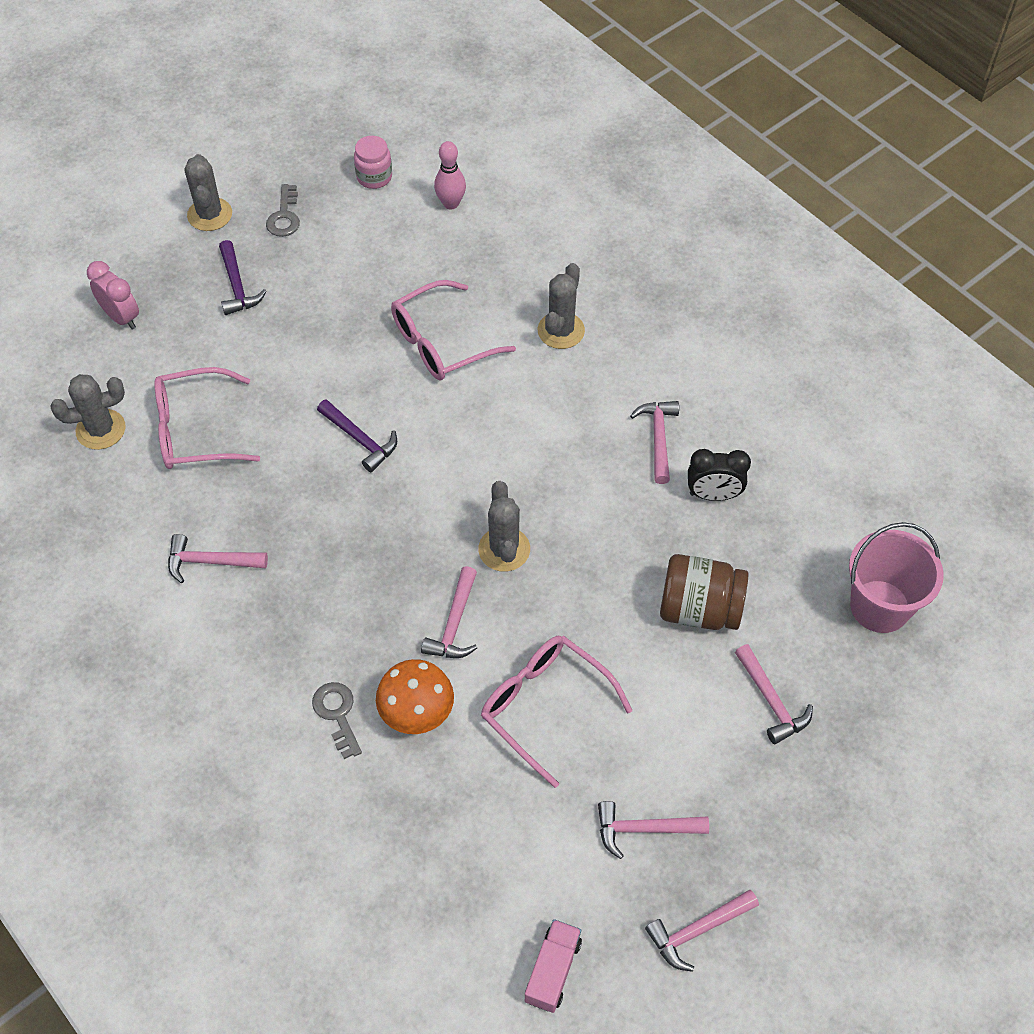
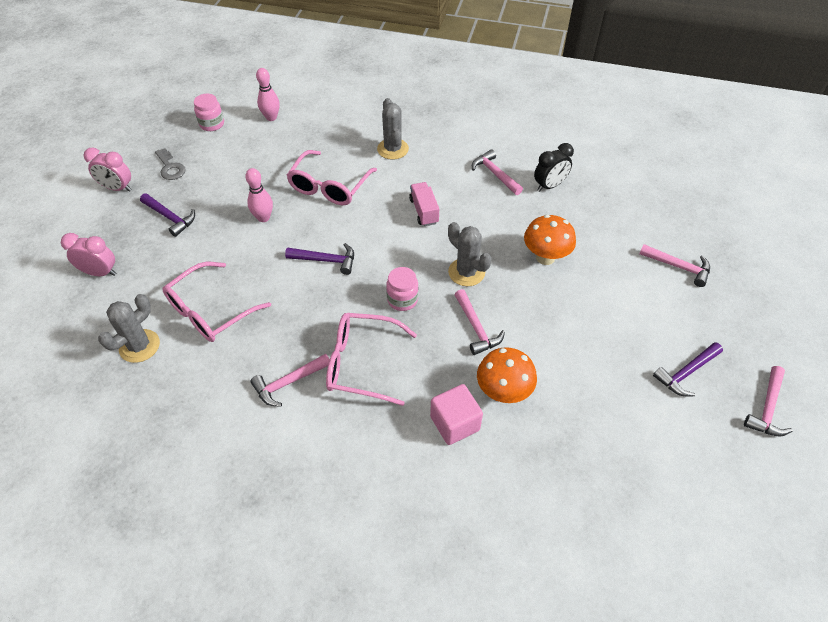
camera: 35 degrees left, 5 degrees down
grey cactus [185,154,232,231] -> pink clock [83,147,132,192]
grey key [312,682,362,759] -> pink cube [430,384,483,445]
pink glasses [481,636,632,788] -> pink glasses moved to [326,313,417,406]
pink truck [525,919,582,1013] -> pink truck moved to [409,182,439,226]
pink hammer [598,801,709,859] -> purple hammer [653,342,723,396]
brown jar [660,554,748,630] -> none
pink bucket [849,522,944,633] -> none
none -> pink bowling pin [245,168,273,222]
none -> pink jar [386,267,418,311]
none -> orange mushroom [524,215,576,265]

